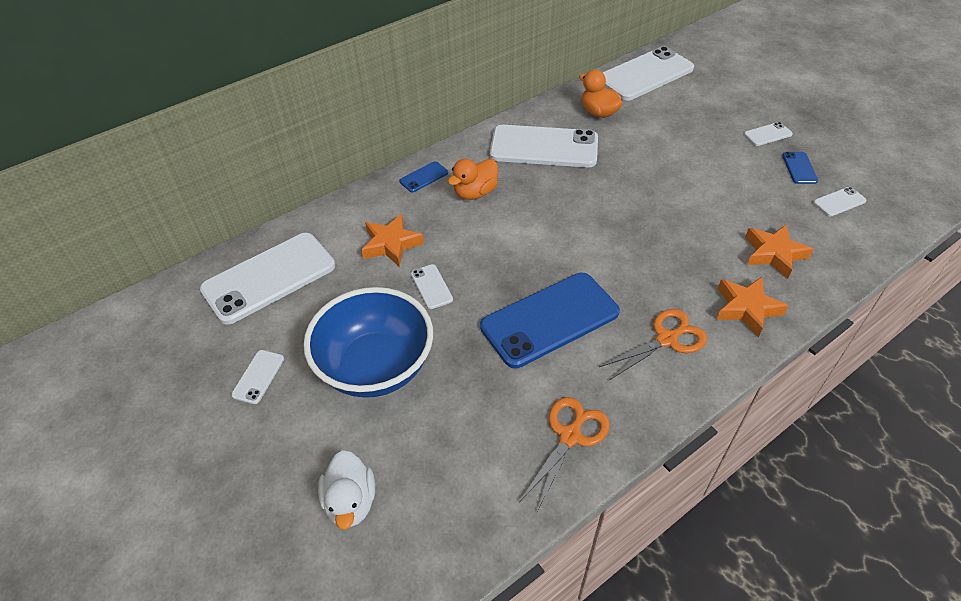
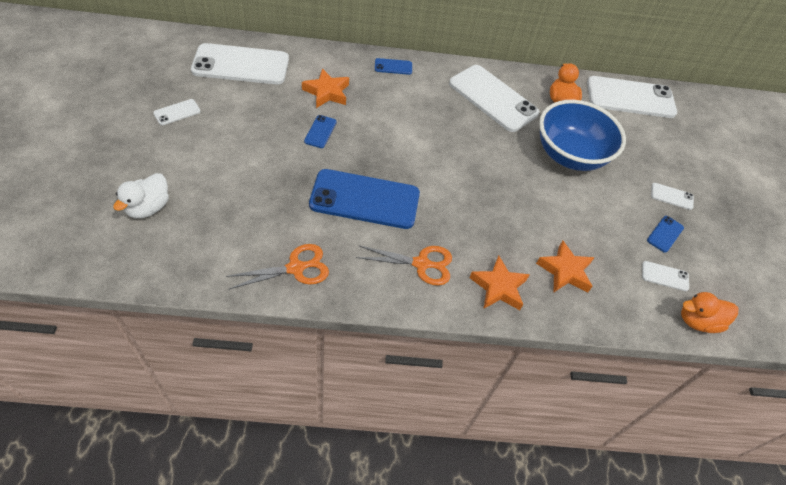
camera: 30 degrees right, 5 degrees up
blue bowl [303,287,433,398] -> blue bowl moved to [539,100,626,171]
white phone [411,264,453,309] -> blue phone [304,115,337,148]
orange duck [448,159,498,200] -> orange duck moved to [681,292,738,333]

